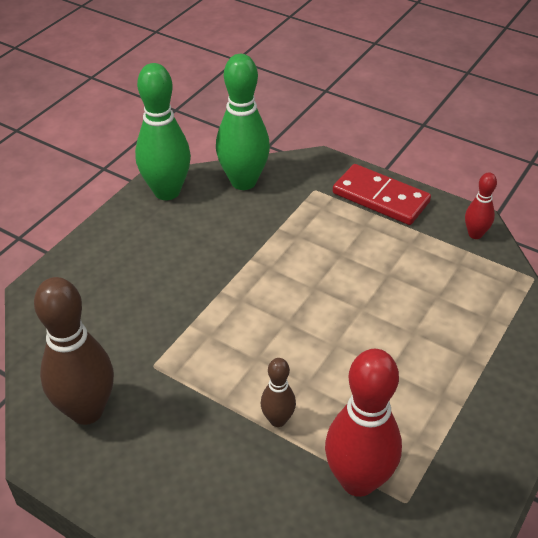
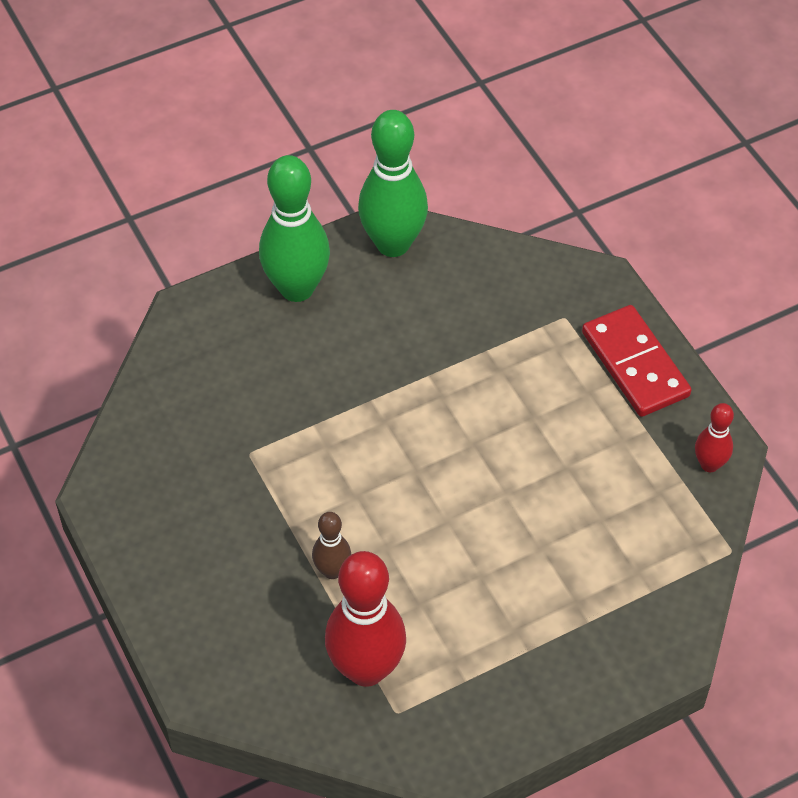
camera: 30 degrees right, 10 degrees up
brown bowling pin [34,277,114,425] -> none
green bowling pin [216,54,270,190] -> green bowling pin moved to [259,155,330,302]

